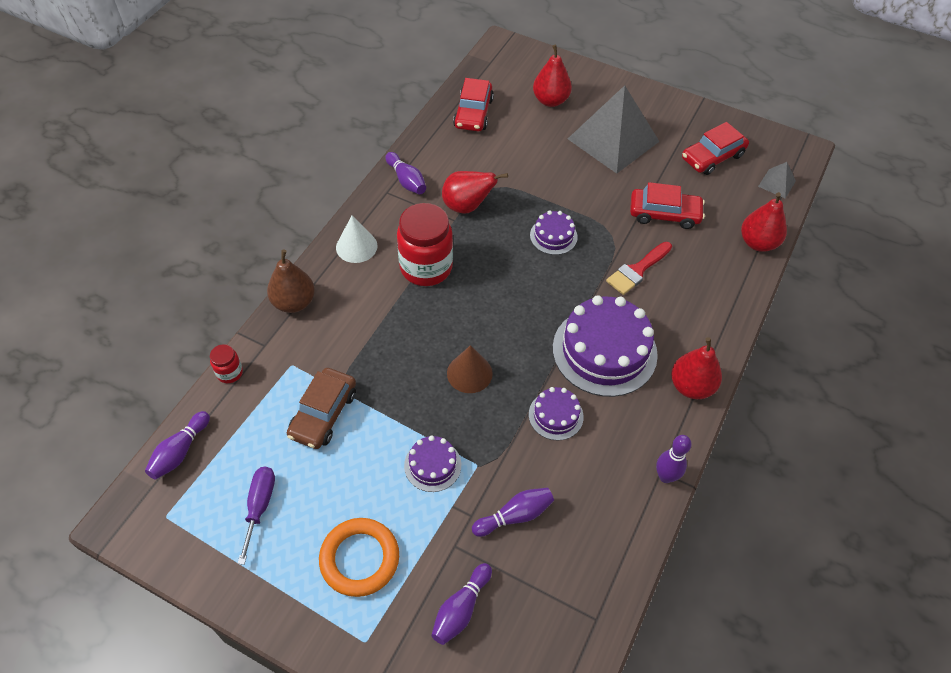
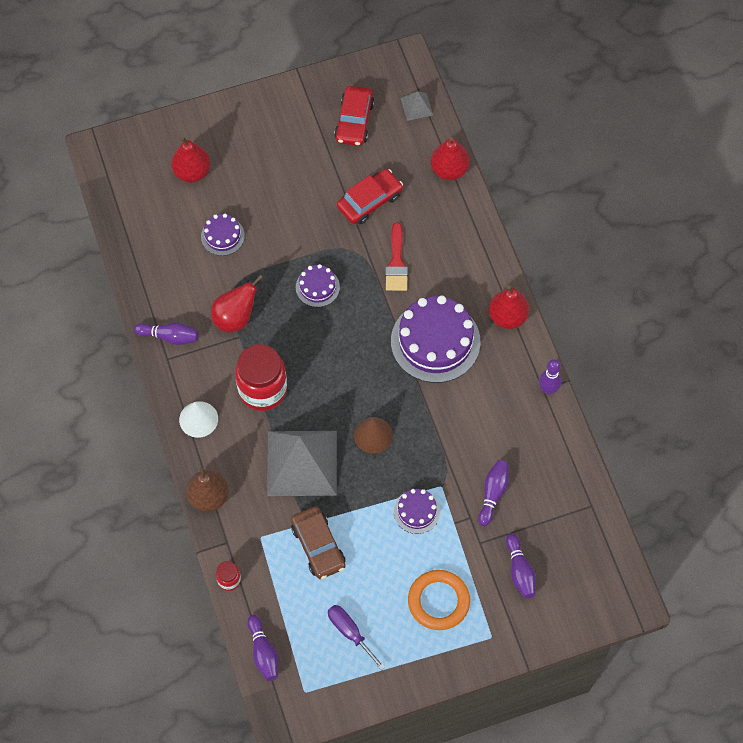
camera: 45 degrees left, 10 degrees up
red car [453,78,494,131] -> none
purple cake [529,387,584,440] -> purple cake moved to [201,214,245,256]
grey pyramid [568,85,660,174] -> grey pyramid moved to [267,431,337,496]

